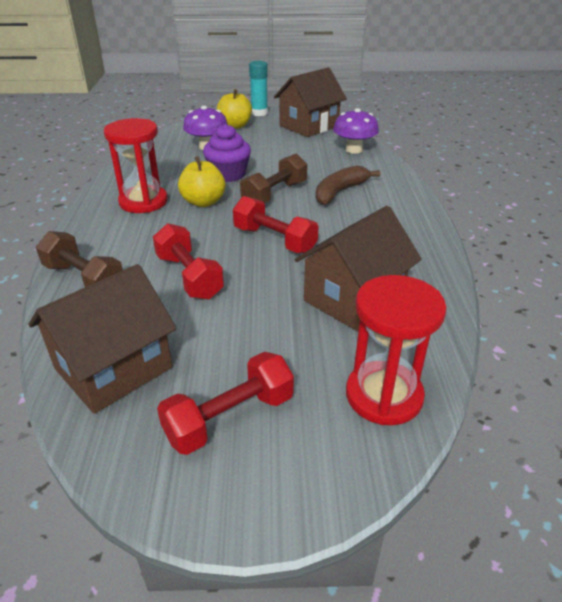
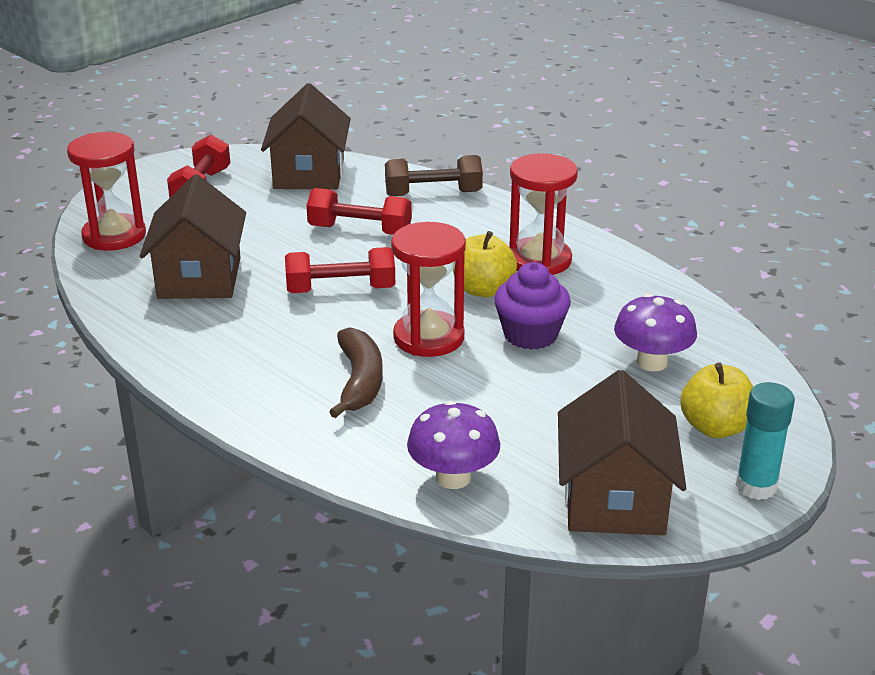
camera: 135 degrees right, 5 degrees down
brown dumbbell [240,154,307,204] -> red hourglass [391,222,466,357]

